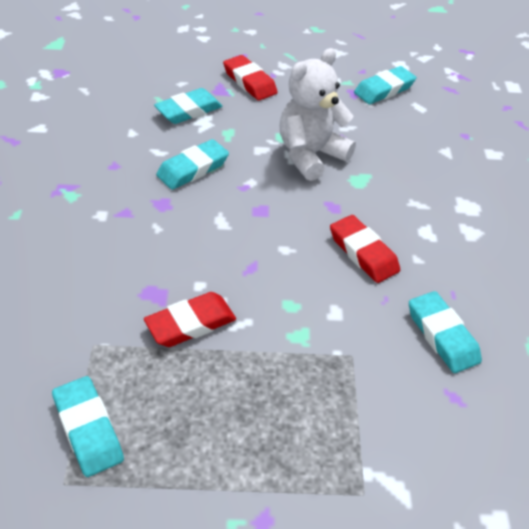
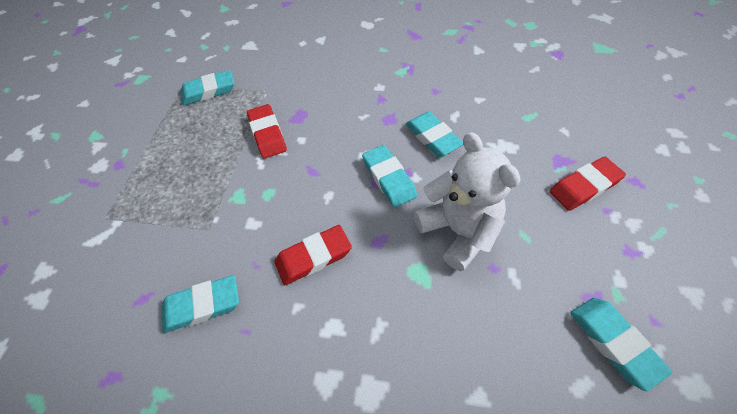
camera: 105 degrees right, 10 degrees up
turquoise eraser [154,88,223,124] -> turquoise eraser moved to [362,145,417,208]

